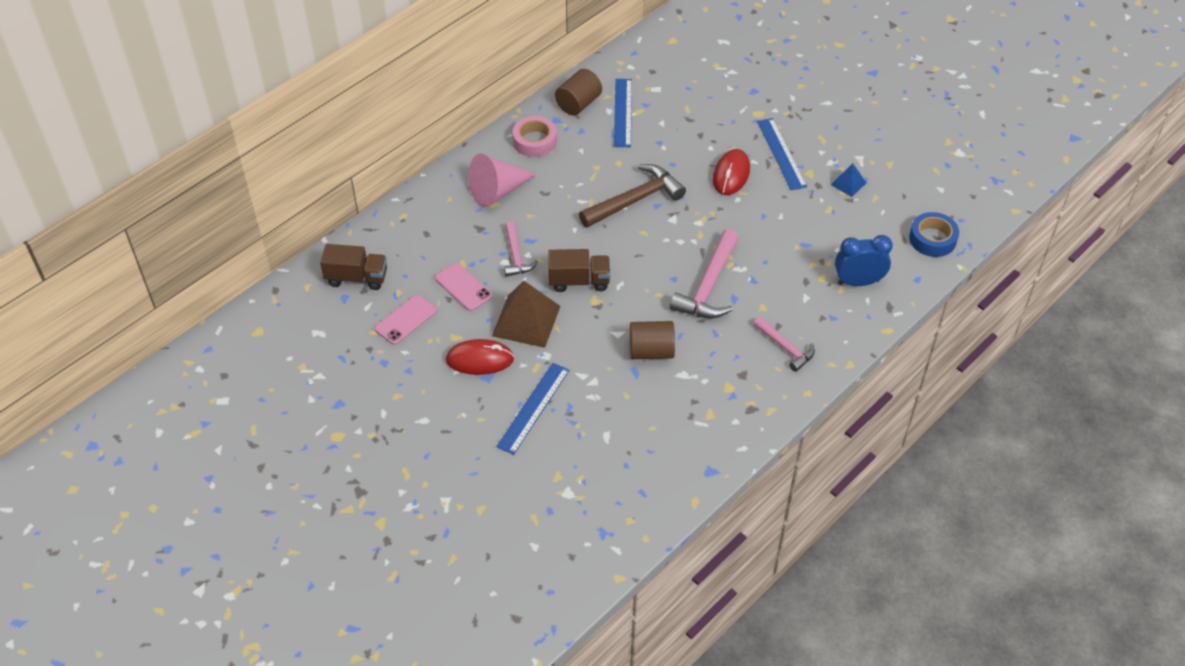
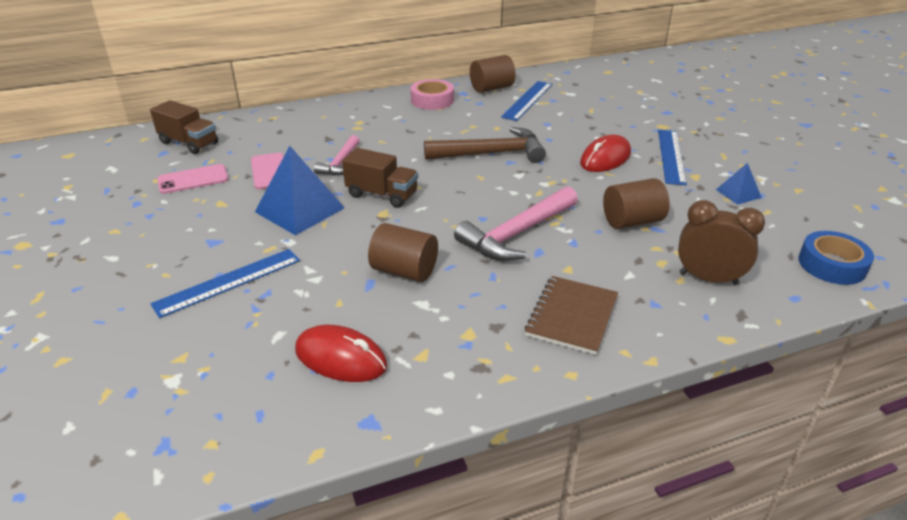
camera: 25 degrees right, 15 degrees down
red mouse [446,339,514,375] -> red mouse moved to [295,325,387,382]
pink cone [468,154,536,207] -> none
brown pyramid [492,281,560,348] -> blue pyramid [255,146,344,235]
pink hammer [754,317,815,372] -> brown notebook [524,276,618,355]
blue clock [835,235,893,286] -> brown clock [678,200,765,285]
none -> brown cylinder [603,178,670,229]

